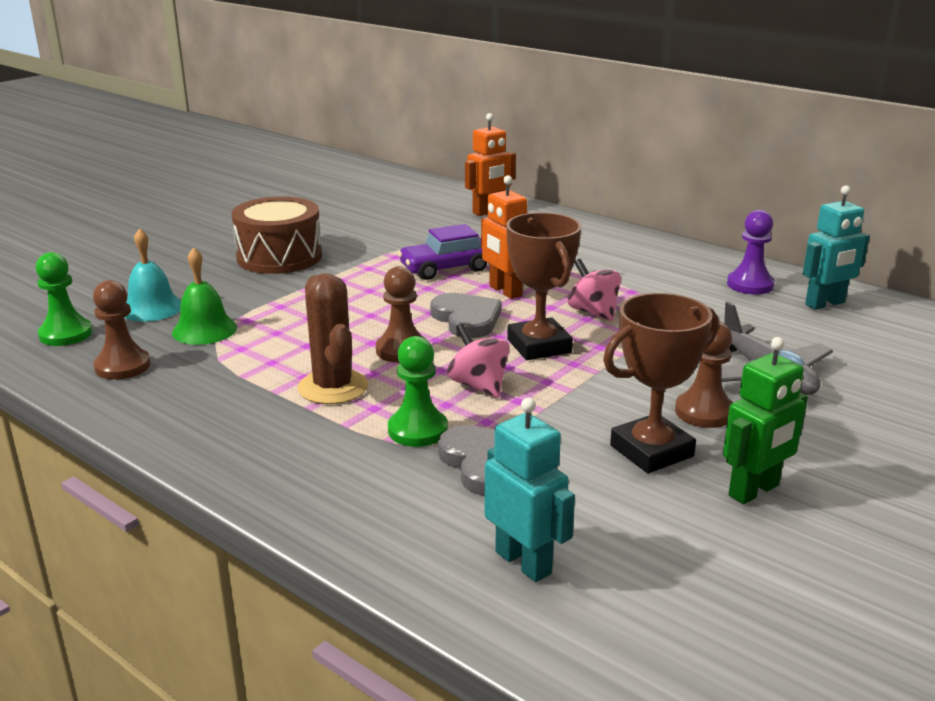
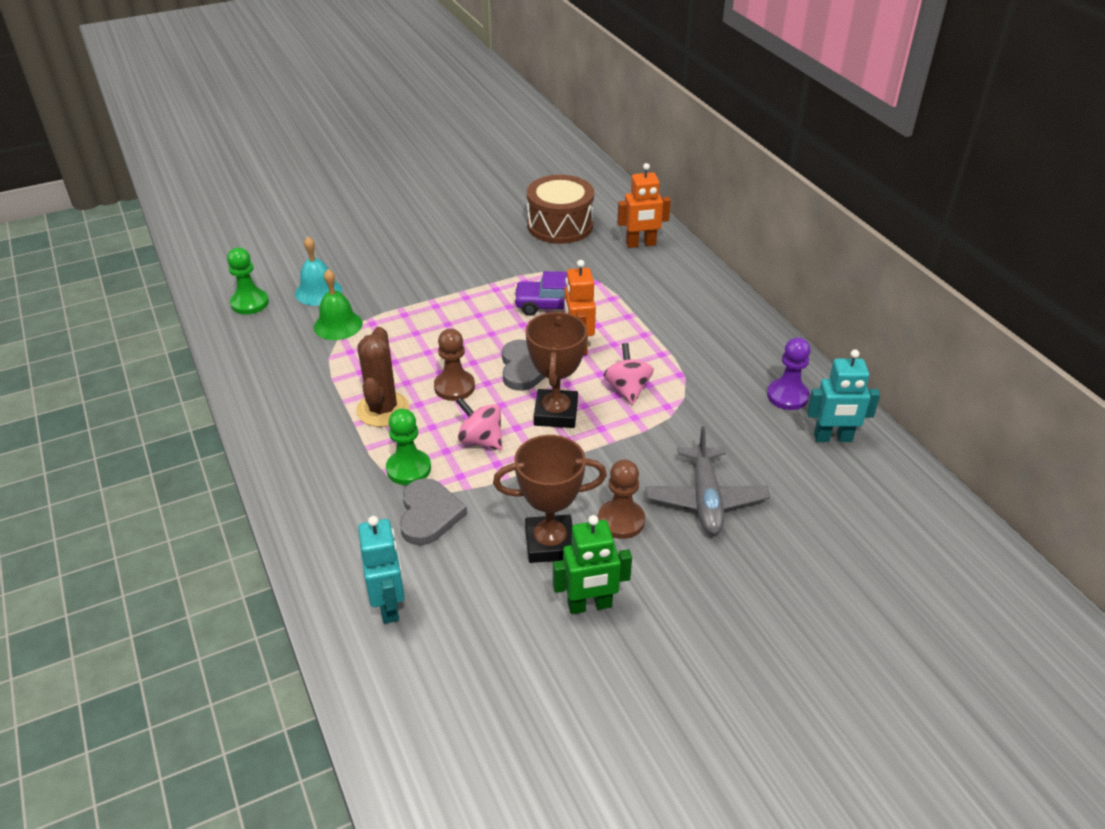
camera: 25 degrees right, 15 degrees up
brown pawn [93,280,150,380] -> none
brown drum [231,196,322,274] -> brown drum moved to [527,175,594,244]
pink spinning top [447,324,510,398] -> pink spinning top turned 45 degrees counterclockwise [456,397,502,450]

